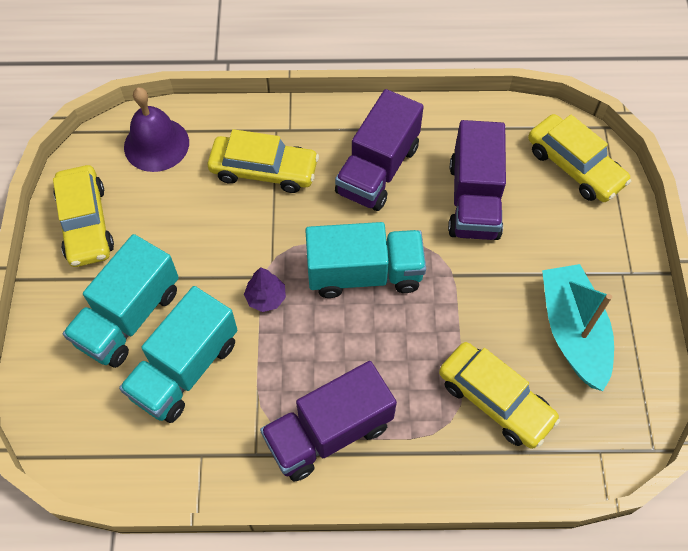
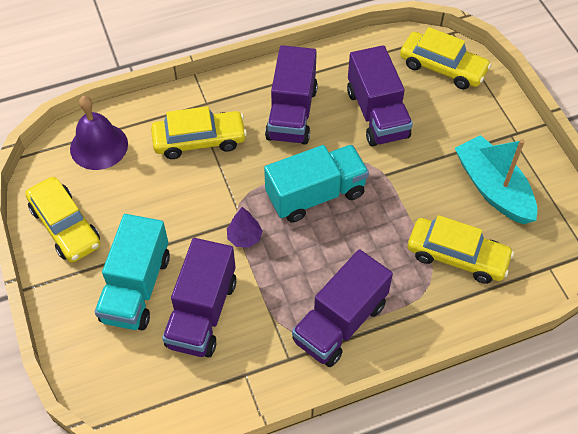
camera: 20 degrees left, 5 degrees down
turquoise truck [119,286,237,423] -> purple truck [162,238,236,358]

